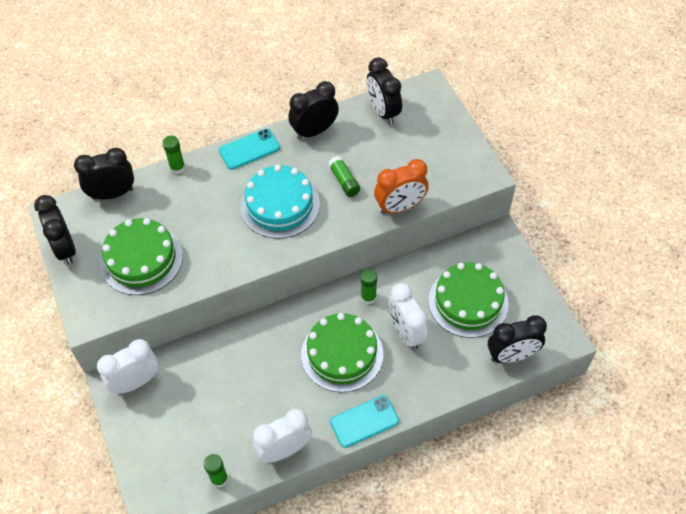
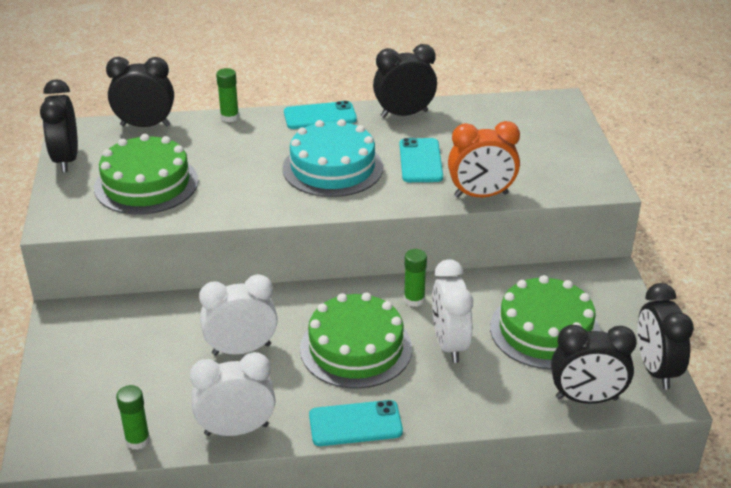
camera: 15 degrees right, 20 degrees down
white clock [97,339,159,394] -> white clock moved to [199,274,278,356]
green glue stick [328,156,360,197] -> turquoise phone [400,138,443,182]
black clock [367,57,402,125] -> black clock moved to [637,283,694,389]

